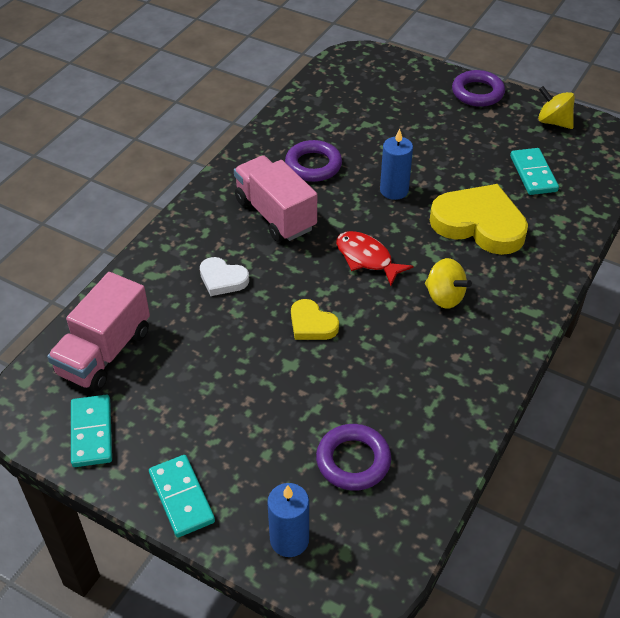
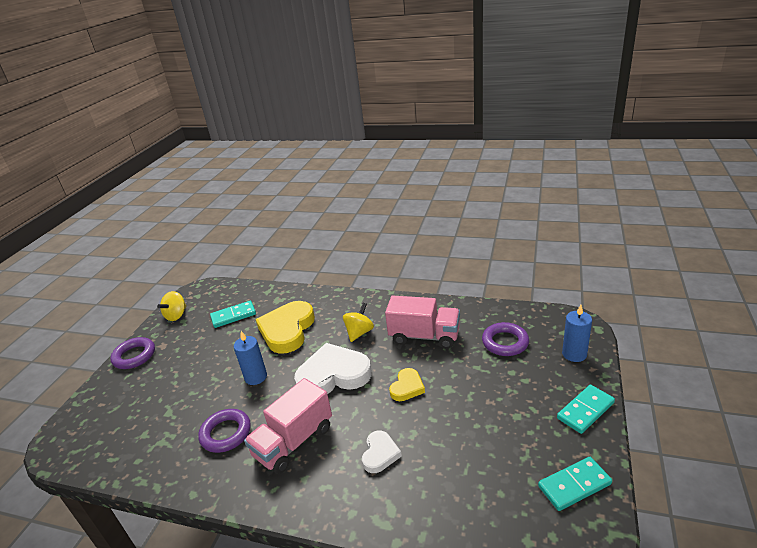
camera: 100 degrees left, 15 degrees down
pink truck [47,272,150,392] -> pink truck moved to [385,296,460,349]
red fish [336,231,413,286] -> white heart [294,343,372,394]

